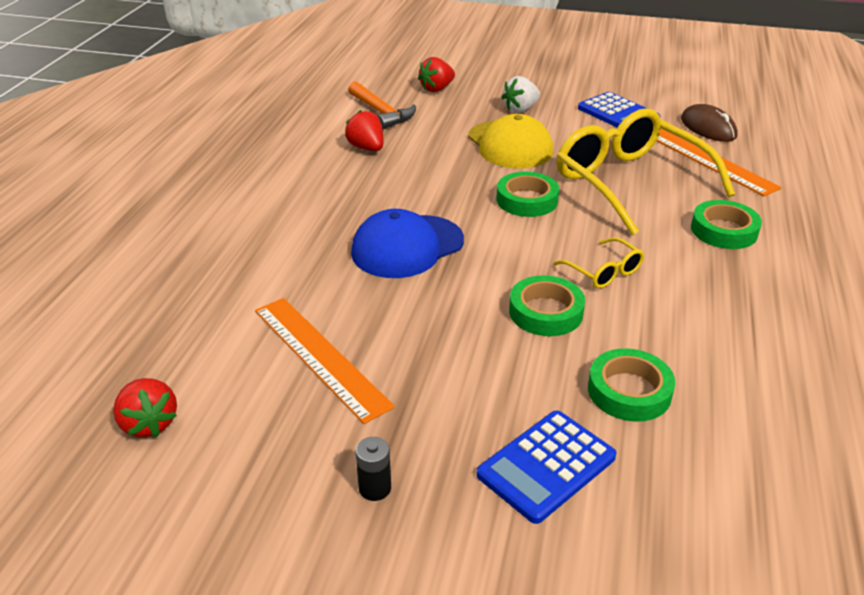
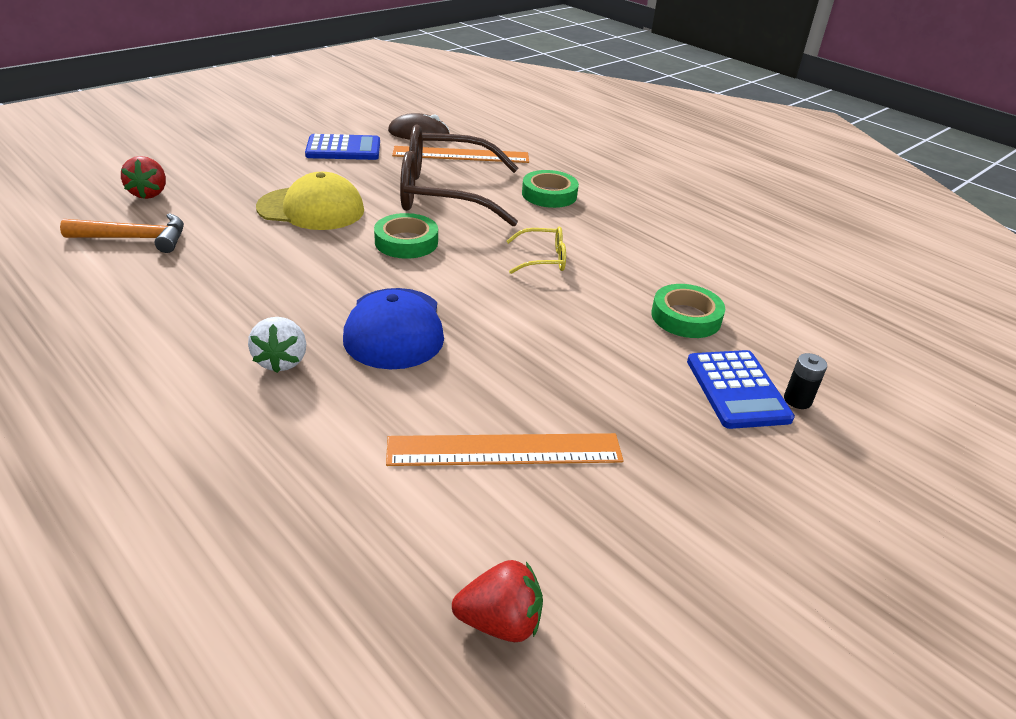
camera: 60 degrees left, 0 degrees up
red strawberry [345,110,383,151] -> none
black battery [356,437,391,501] -> black battery moved to [784,353,827,409]
white strawberry [501,76,540,113] -> white strawberry moved to [248,317,306,373]
green tape [509,275,585,336] -> none
yellow glasses [557,108,735,235] -> brown glasses [400,124,518,227]

